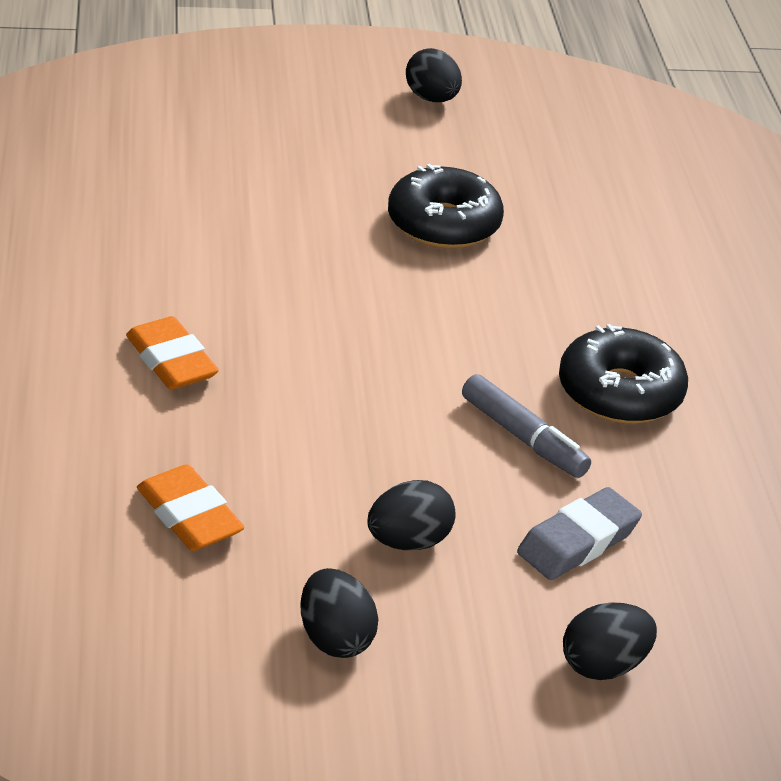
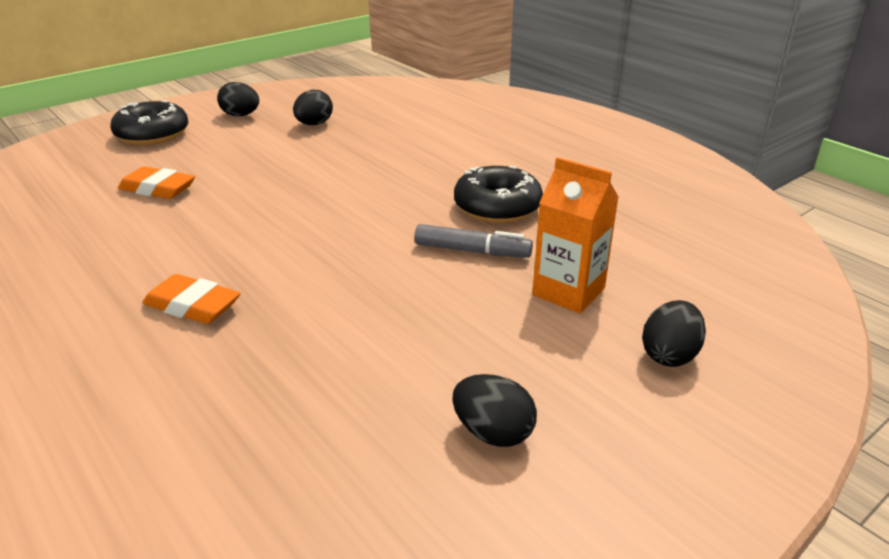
camera: 30 degrees left, 5 degrees down
orange eraser [137,464,245,551] -> orange eraser moved to [118,166,195,199]
black egg [367,480,456,550] -> black egg moved to [293,90,333,125]
black donut [388,164,504,249] -> black donut moved to [110,100,189,145]
grey eraser [517,487,642,580] -> orange carton [532,157,619,313]

